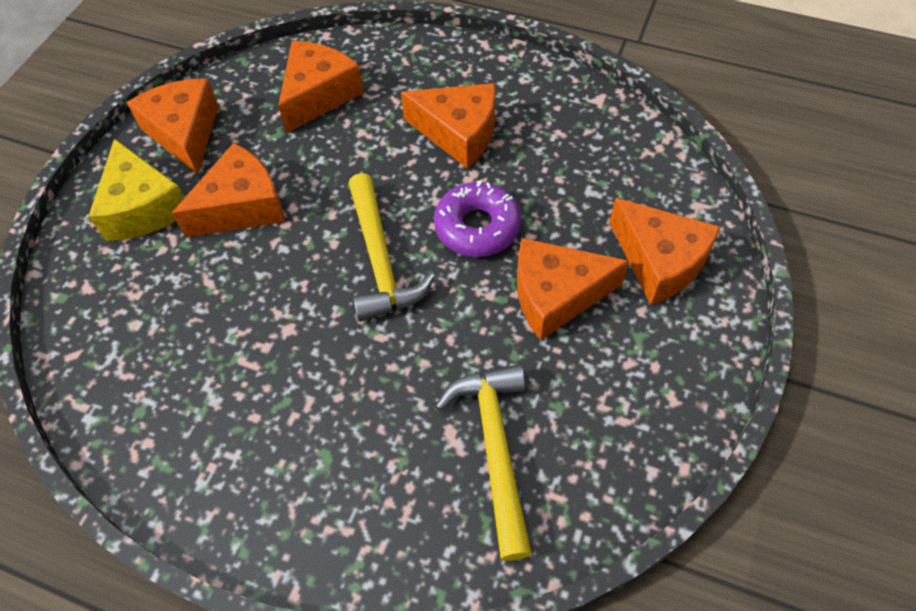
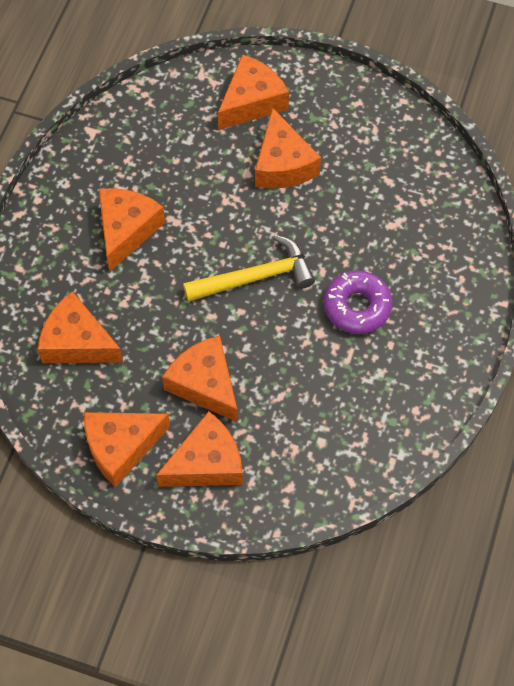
camera: 95 degrees left, 5 degrees up
yellow cheese [88,139,184,241] -> orange cheese [156,411,243,487]
purple donut [434,180,521,257] -> purple donut moved to [324,270,392,334]
yellow hammer [435,364,532,561] -> none

